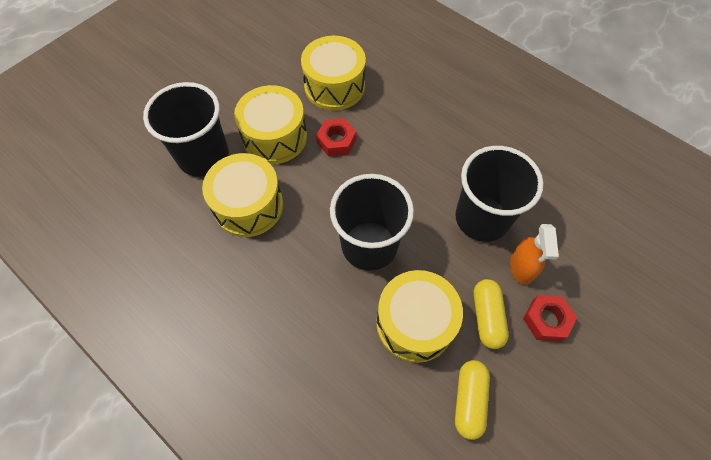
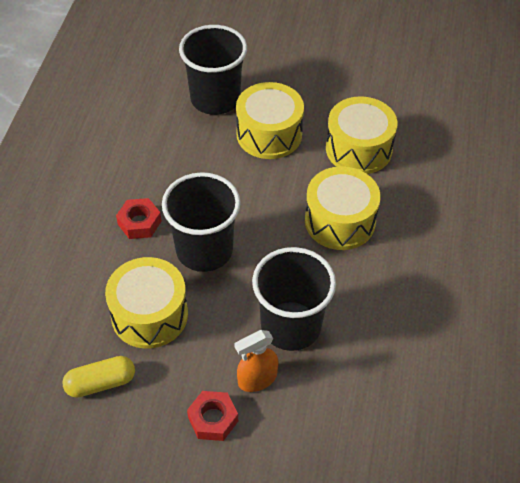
camera: 60 degrees right, 10 degrees down
yellow drum [202,153,283,237] -> yellow drum moved to [305,166,381,250]
red nut [316,118,356,157] -> red nut moved to [116,198,162,239]
yellow capsule [473,279,509,349] -> none

